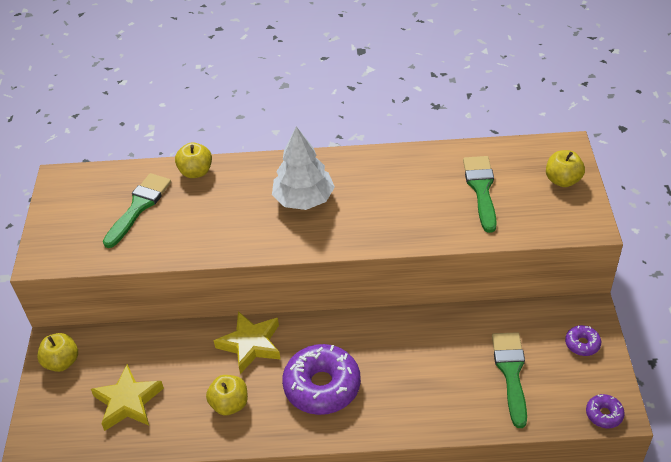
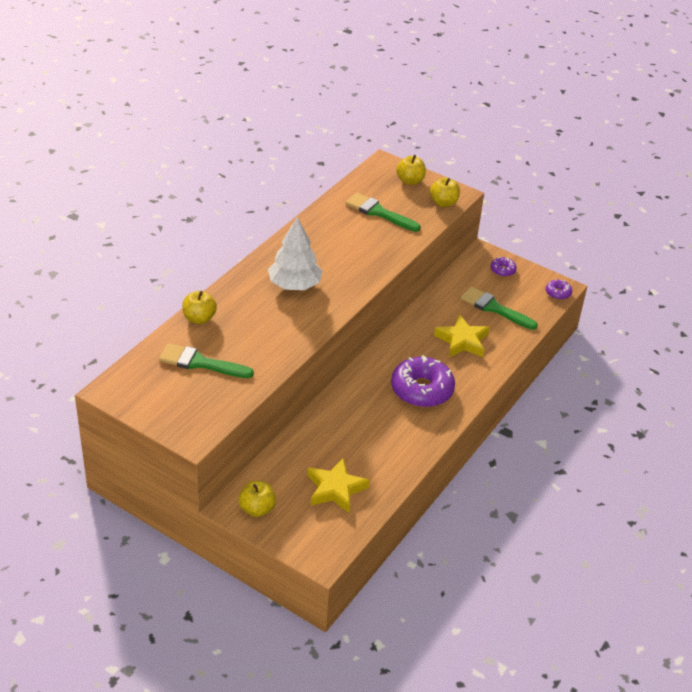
camera: 60 degrees left, 5 degrees down
green brush [103,173,171,248] -> green brush turned 45 degrees counterclockwise [159,343,254,378]
yellow apple [206,375,248,415] -> yellow apple moved to [430,177,460,207]
yellow star [214,311,281,374] -> yellow star moved to [434,314,490,357]

